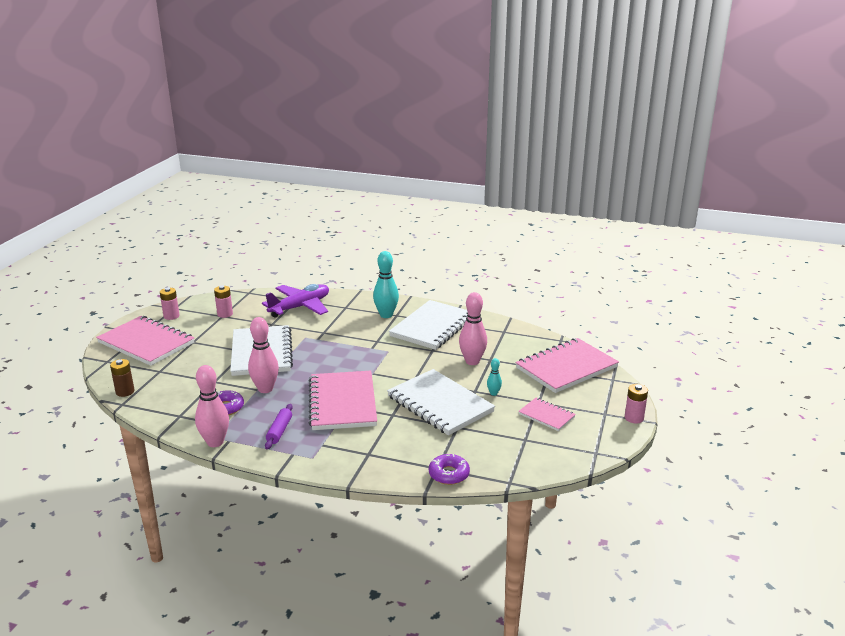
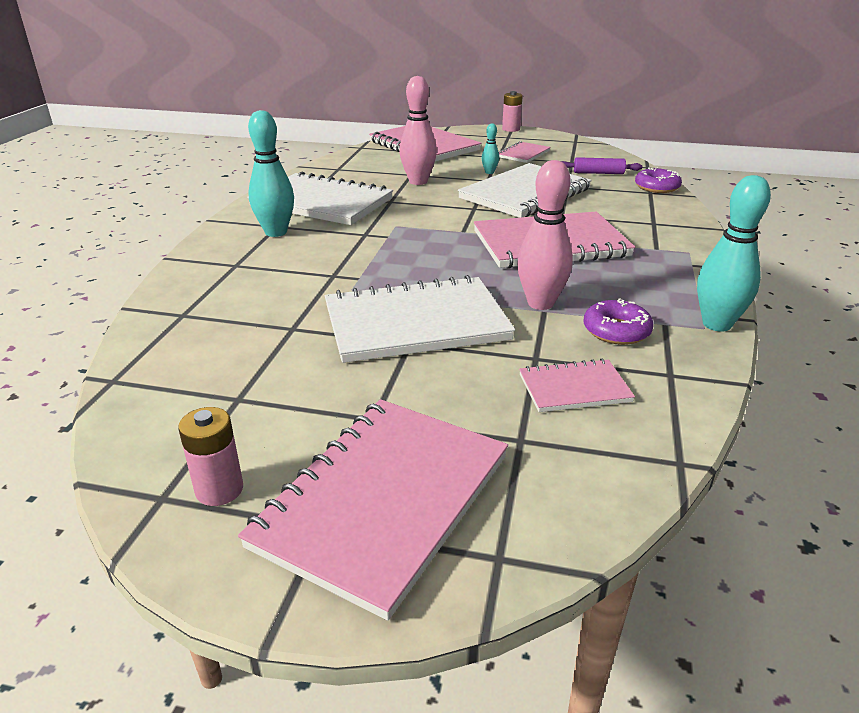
camera: 95 degrees left, 5 degrees up
brown battery [110,359,134,397] -> none
pink bowling pin [195,365,229,447] -> turquoise bowling pin [697,175,771,332]
pink battery [214,285,233,318] -> none
purple plane [262,284,329,318] -> none
purple rolling pin [265,404,293,449] -> purple rolling pin moved to [561,157,642,174]
none -> pink notebook [519,359,635,412]

